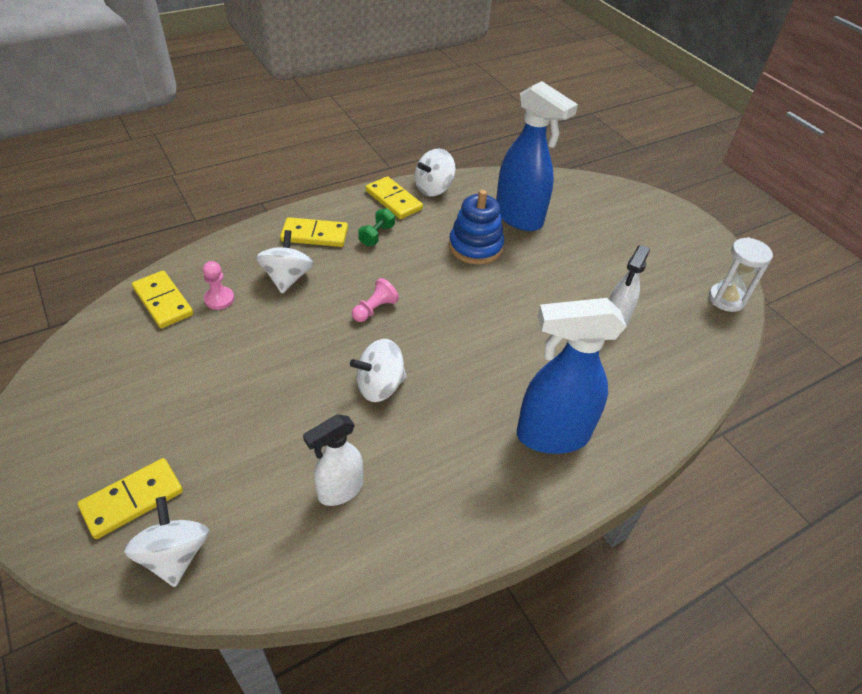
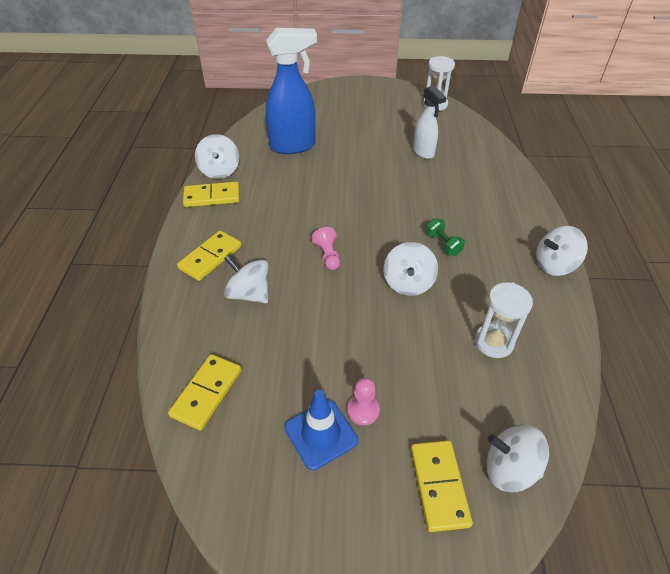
camera: 55 degrees left, 0 degrees up
yellow domino [132,271,193,328] -> yellow domino turned 60 degrees counterclockwise [168,354,241,431]
pink pawn [203,261,234,310] -> pink pawn moved to [347,378,380,425]
white spray bottle [303,414,363,506] -> white hourglass [475,282,533,358]
green dumbbell [358,208,395,246] -> green dumbbell moved to [426,218,465,256]
blue stacking toy [449,190,504,265] -> none
blue spray bottle [517,298,627,454] -> none
none -> blue traffic cone [284,390,358,470]
none -> white spinning top [536,226,588,276]

